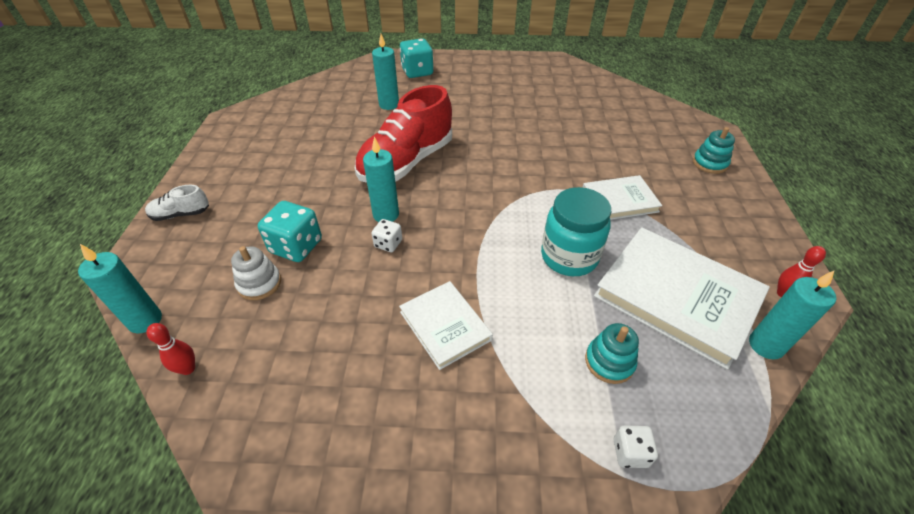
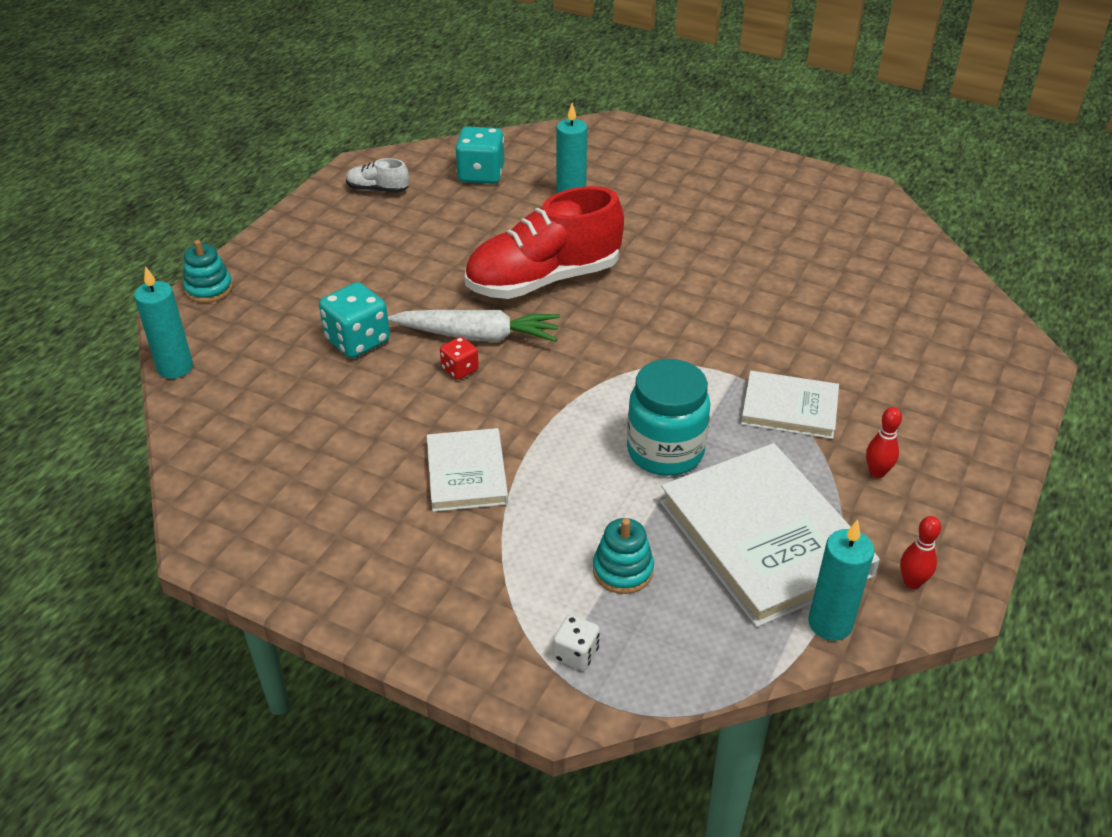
camera: 25 degrees right, 5 degrees down
white shoe [145,185,209,221] -> white shoe moved to [346,158,409,193]
red bowling pin [146,323,195,375] -> red bowling pin moved to [866,407,902,478]
white stacking toy [231,246,281,300] -> none
turquoise candle [363,137,399,222] -> white carrot [388,310,560,342]
white dice [371,219,402,252] -> red dice [440,337,479,380]
turquoise dice [400,38,434,78] -> turquoise dice moved to [455,126,504,184]
turquoise stacking toy [693,127,735,174] -> turquoise stacking toy moved to [183,240,233,303]

